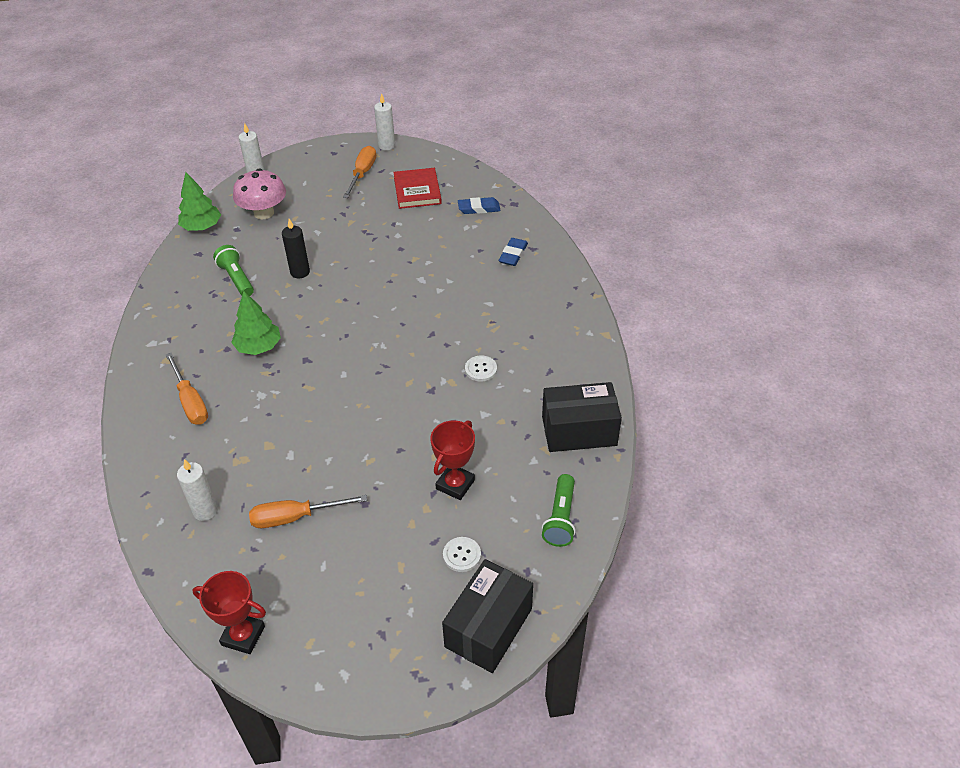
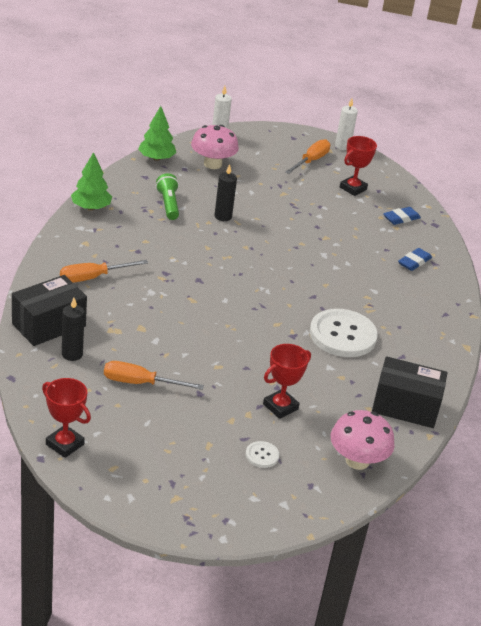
camera: 15 degrees right, 10 degrees down
orange screwdriver [166,353,208,425] -> orange screwdriver turned 75 degrees clockwise [60,260,148,283]
white candle [177,459,218,521] -> black candle [62,298,85,361]
green tree [231,291,281,355] -> green tree moved to [71,152,112,210]
red book [393,168,442,209] -> red trophy [340,136,377,196]
black box [442,559,533,673] -> black box moved to [12,275,87,346]
blue eraser [458,197,501,214] -> blue eraser turned 45 degrees counterclockwise [383,207,421,225]
white button [465,356,497,382] -> white button [310,309,378,357], size x2.28
green flashlight [542,474,576,547] -> pink mushroom [331,410,395,470]

